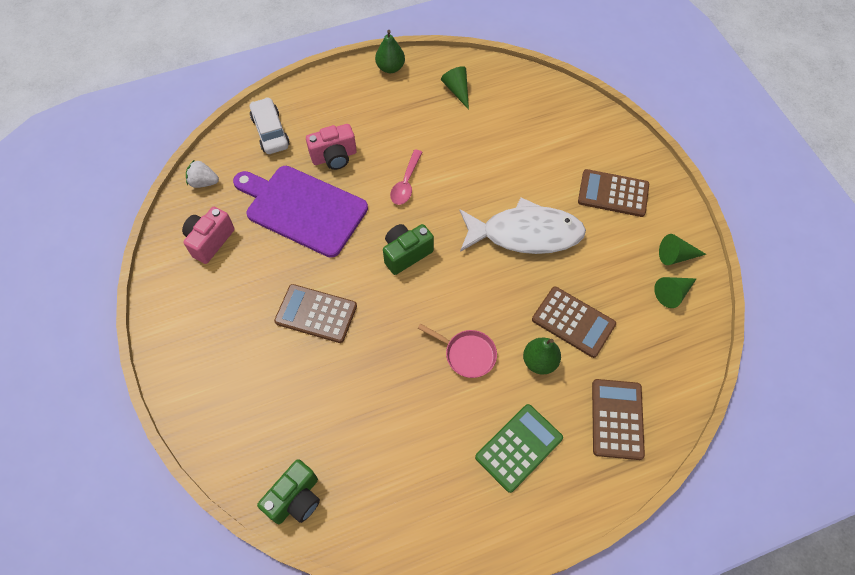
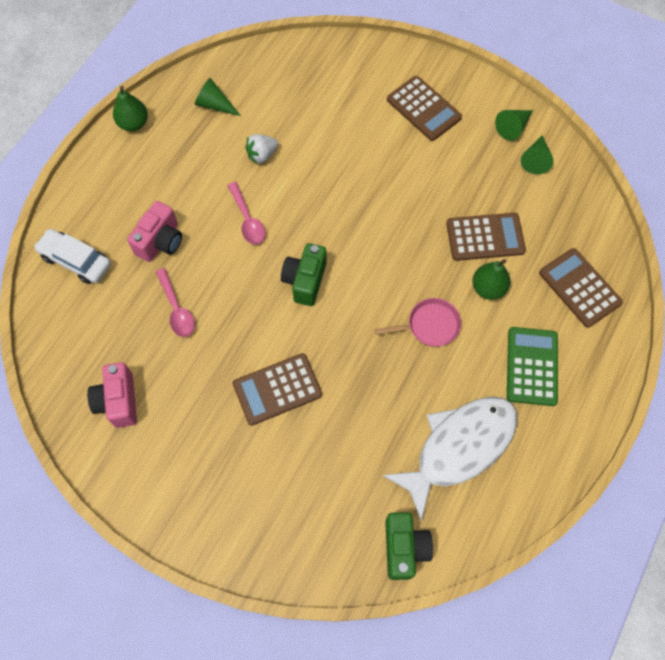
camera: 40 degrees left, 5 degrees up
white strawberry [186,160,219,188] -> white strawberry moved to [245,134,279,164]
purple cutting board [233,166,368,258] -> pink spoon [156,268,195,337]
white fish [460,197,586,254] -> white fish moved to [383,397,517,521]
brown calculator [578,169,649,217] -> brown calculator turned 105 degrees counterclockwise [387,76,462,141]

